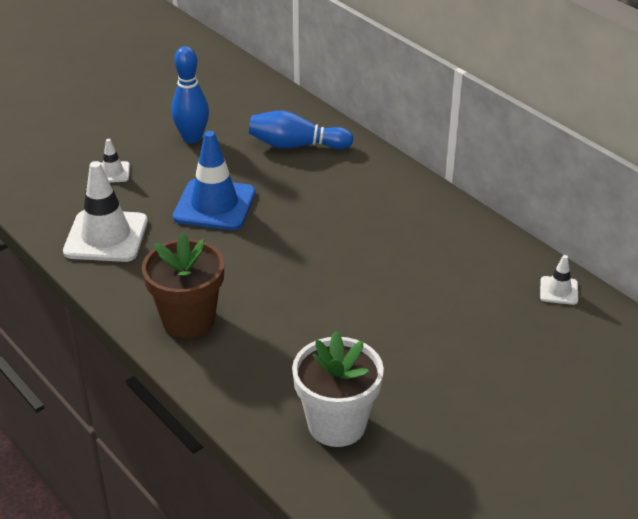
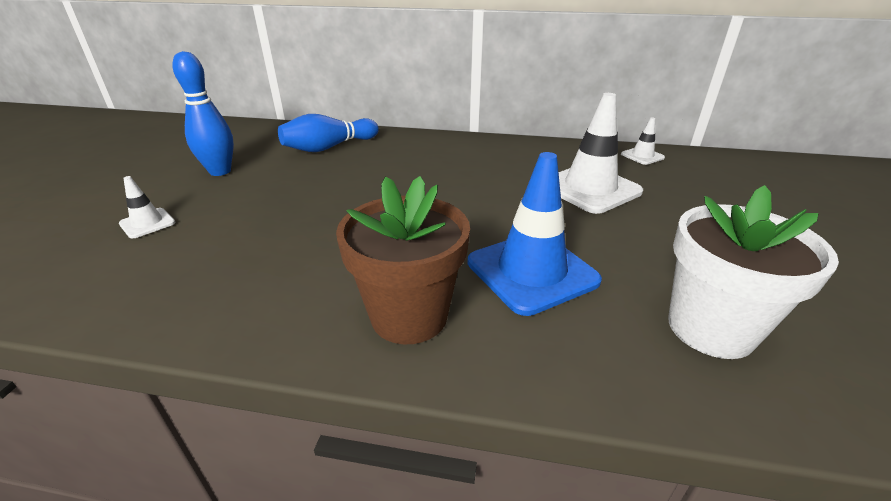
camera: 40 degrees left, 5 degrees down
white traffic cone [63,161,148,262] -> white traffic cone moved to [559,93,643,214]
blue traffic cone [173,131,255,230] -> blue traffic cone moved to [467,152,602,316]

